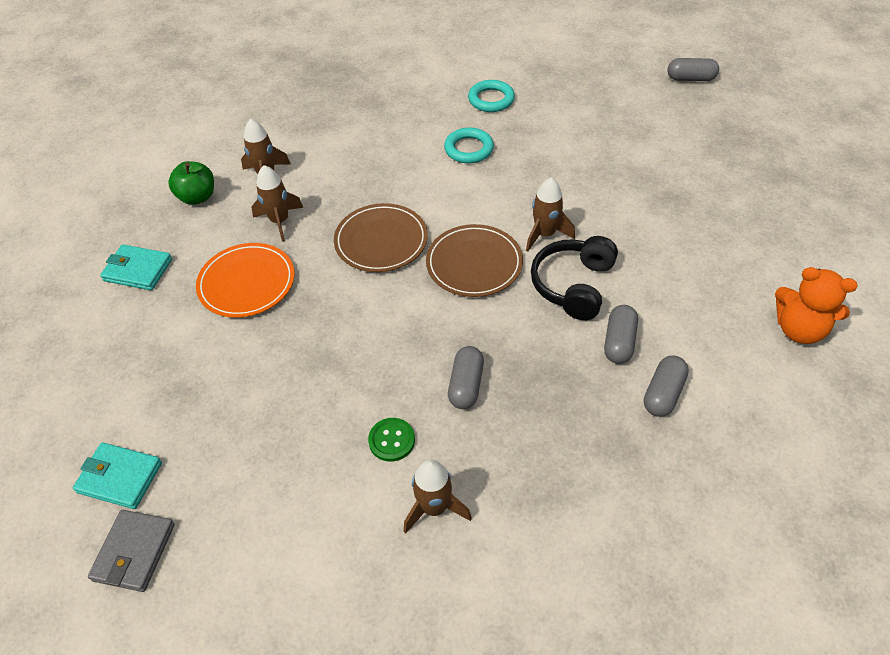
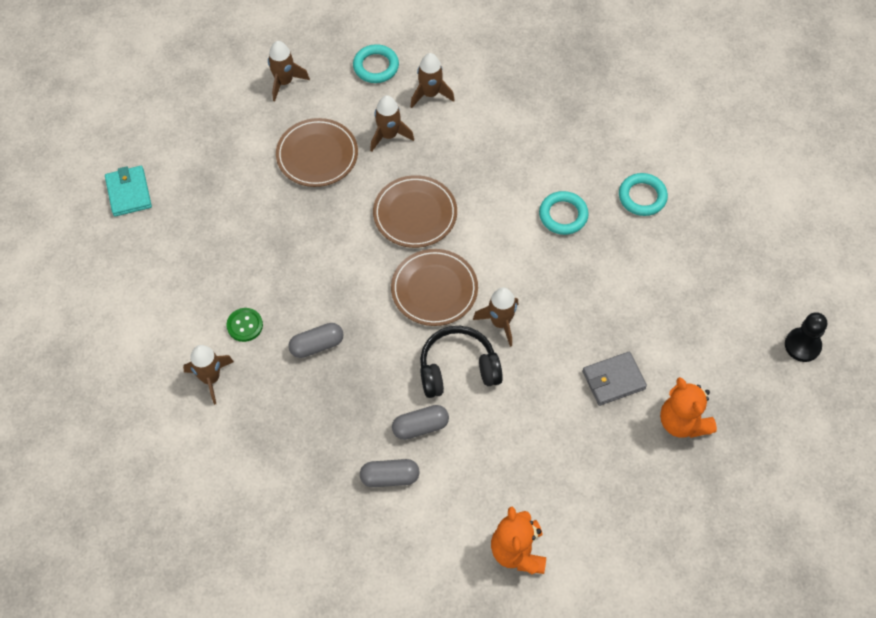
camera: 55 degrees right, 10 degrees up
grey wallet [88,510,175,592] -> grey wallet moved to [582,352,647,406]
turquoise wallet [100,244,172,290] -> brown rocket [268,41,310,101]
green apple [168,161,214,205] -> turquoise ring [353,44,399,83]
orange plate [196,243,294,318] -> brown plate [276,118,358,187]
grey capsule [667,58,719,81] -> black pawn [785,312,827,362]
none -> orange teddy bear [660,377,717,438]

